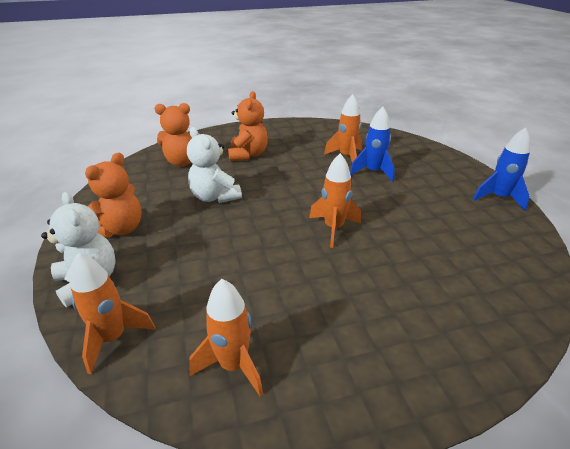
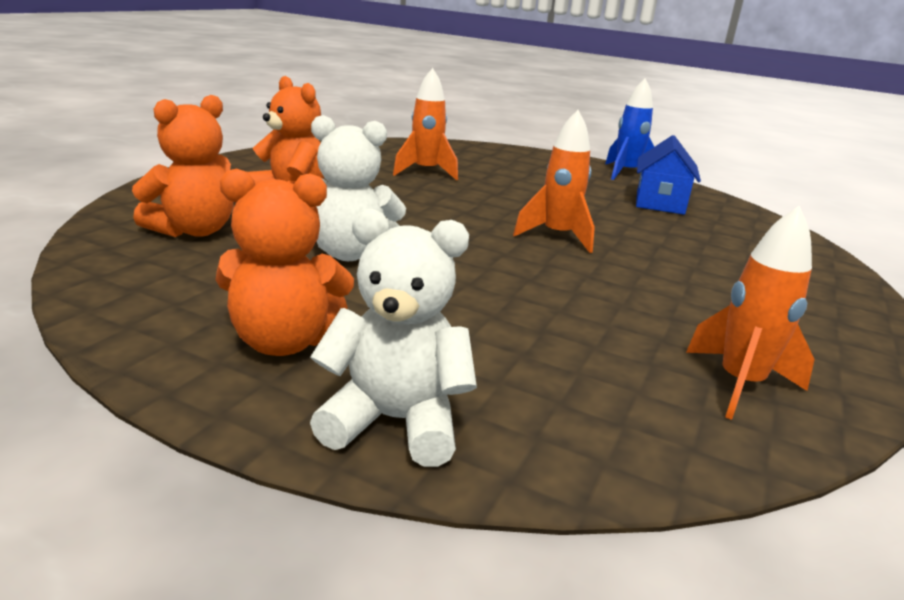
camera: 50 degrees left, 10 degrees down
orange rocket [70,253,155,374] -> none
orange teddy bear [85,153,142,237] -> orange teddy bear turned 105 degrees clockwise [215,169,354,356]
blue rocket [350,106,395,182] -> none
none -> blue house [636,135,701,215]

